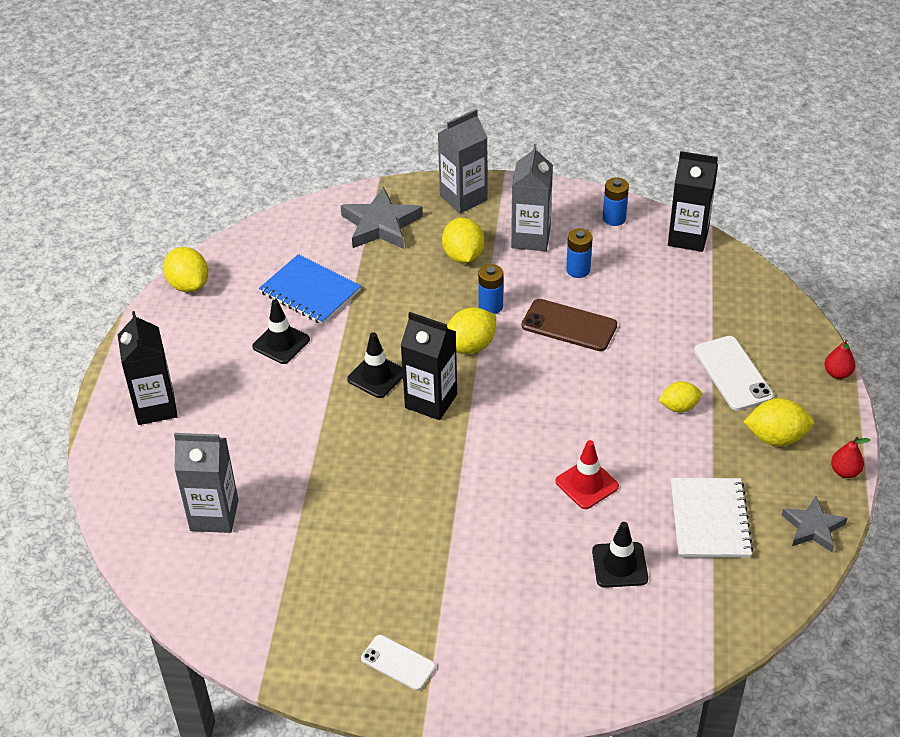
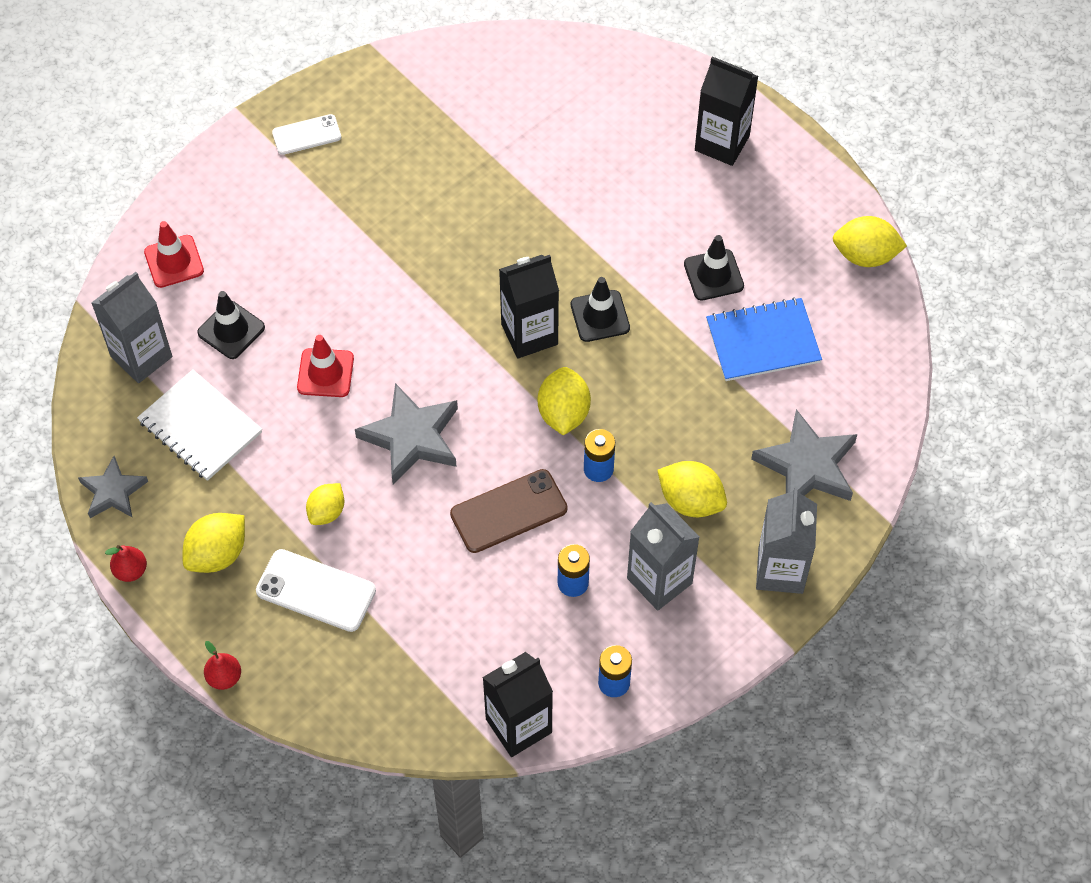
camera: 130 degrees right, 15 degrees up
grey carton [174,433,238,533] -> grey carton moved to [91,272,172,383]
none -> red traffic cone [144,221,204,288]
none -> grey star [355,383,458,485]

